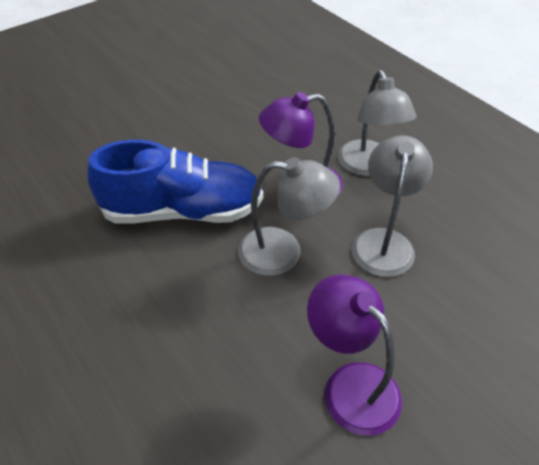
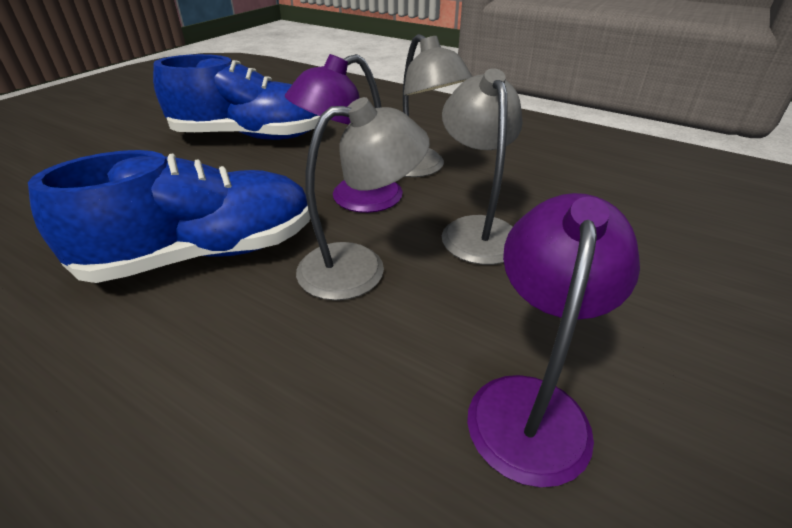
camera: 20 degrees left, 10 degrees down
purple lamp [307,274,402,436] -> purple lamp turned 75 degrees clockwise [467,193,640,487]
none -> blue shoe [153,54,320,140]

